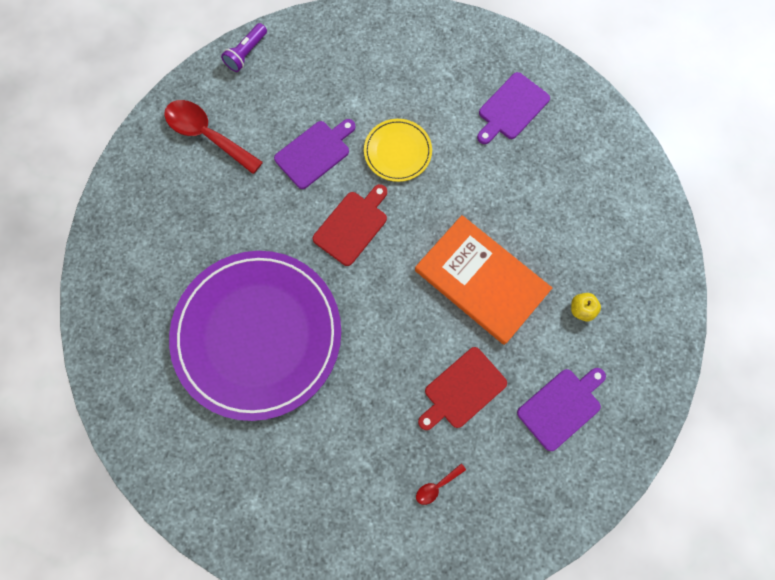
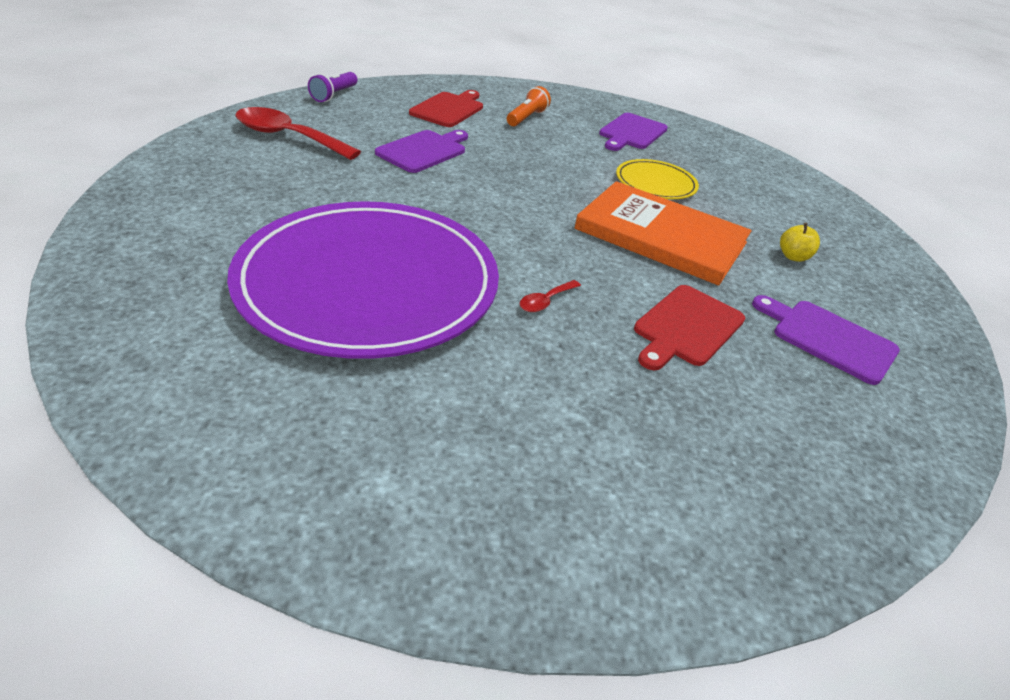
camera: 15 degrees left, 35 degrees down
red cutting board [313,184,387,266] -> red cutting board moved to [409,90,483,127]
yellow plate [364,119,432,182] -> yellow plate moved to [616,159,699,199]
red spoon [416,463,466,505] -> red spoon moved to [520,280,581,312]
purple cutting board [517,368,606,451] -> purple cutting board turned 90 degrees counterclockwise [752,295,900,385]
none -> orange flashlight [507,86,551,126]

